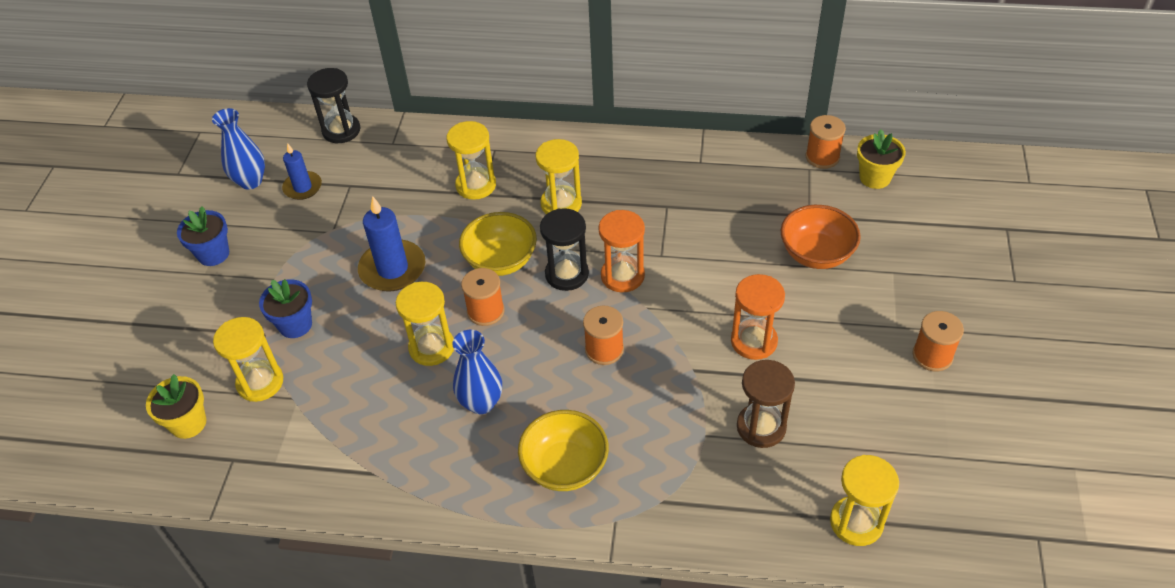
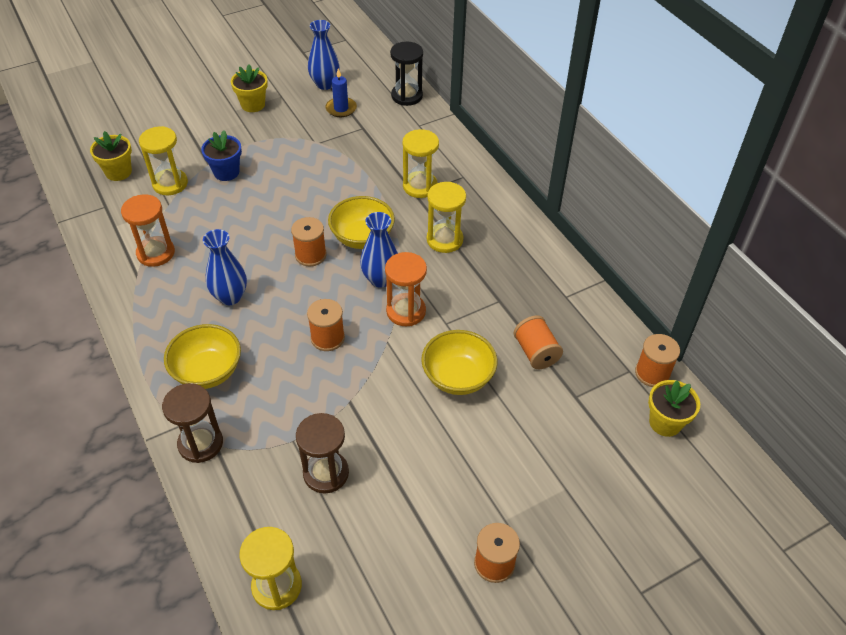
camera: 50 degrees right, 0 degrees up
blue flower pot [177,206,229,266] -> yellow flower pot [231,64,268,112]
blue candle [358,196,425,291] -> none
yellow hourglass [396,282,454,366] -> none
black hourglass [540,208,589,291] -> blue vase [360,212,398,288]
orange hourglass [731,274,785,360] -> orange hourglass moved to [121,194,175,267]
orange bowl [781,205,861,269] -> none
none -> brown hourglass [162,383,223,463]
none -> yellow bowl [421,330,497,395]
none -> orange spool [514,315,563,369]

